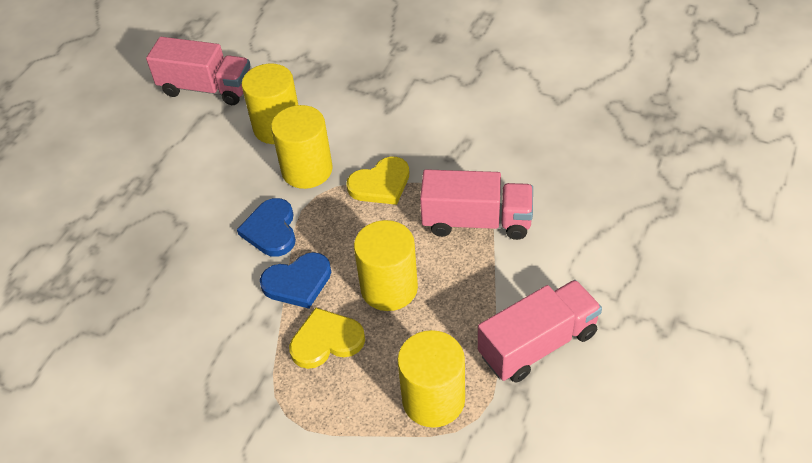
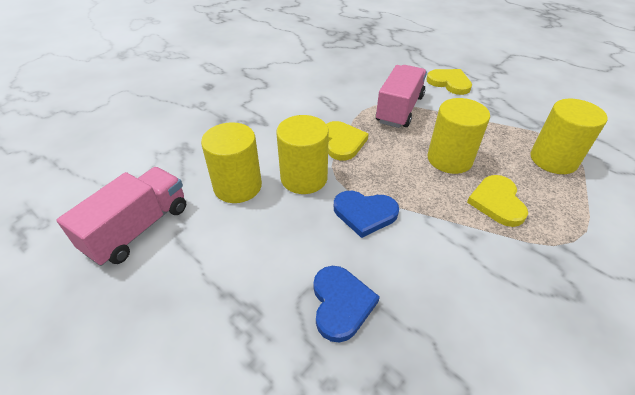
camera: 75 degrees left, 5 degrees down
blue heart [260,252,331,309] -> blue heart moved to [313,266,380,343]
pink truck [478,280,602,383] -> none
none -> yellow heart [427,69,472,95]

